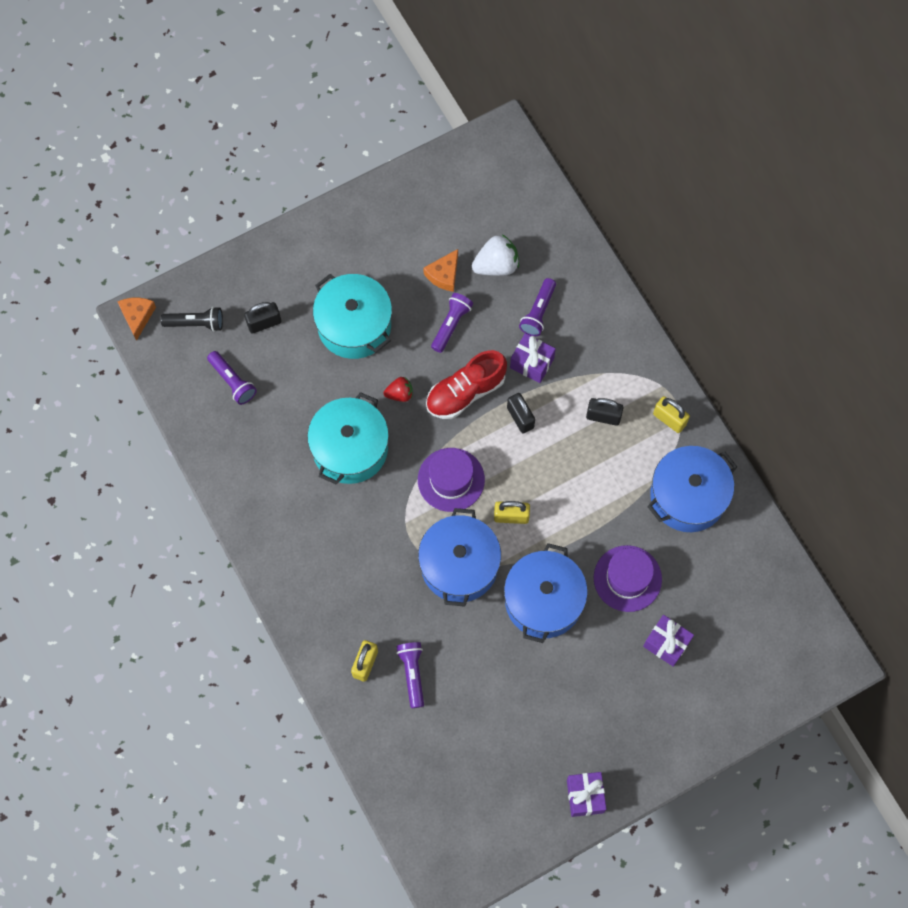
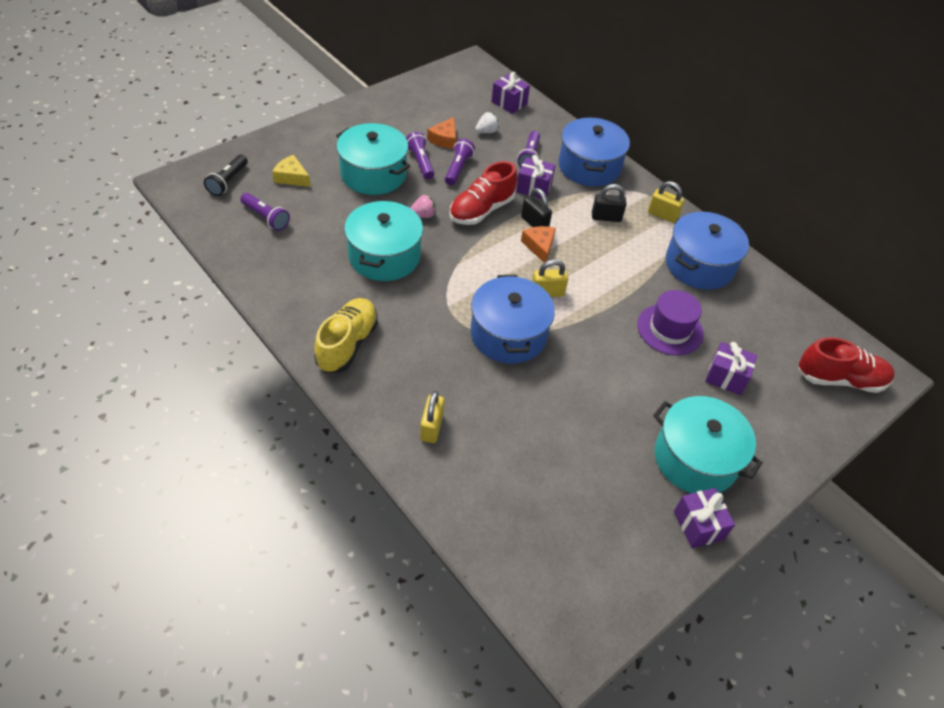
camera: 15 degrees left, 20 degrees down
orange cheese [117,298,156,341] -> orange cheese moved to [521,226,556,263]
black flashlight [161,307,223,332] -> black flashlight turned 120 degrees clockwise [204,155,248,196]
black padlock [244,302,281,333] -> yellow cheese [272,155,311,187]
red strawberry [384,377,413,402] -> pink strawberry [410,195,436,218]
purple flashlight [396,642,424,708] -> purple flashlight moved to [406,132,434,179]
purple hat [418,448,485,512] -> none
white strawberry [472,234,519,276] -> white strawberry [475,112,499,133], size x0.60
blue pot [504,543,588,643] -> blue pot moved to [558,118,630,186]
none -> yellow shoe [314,298,378,373]
none -> purple gift [492,72,530,114]
none -> turquoise pot [653,396,763,493]
none -> red shoe [798,337,895,393]

